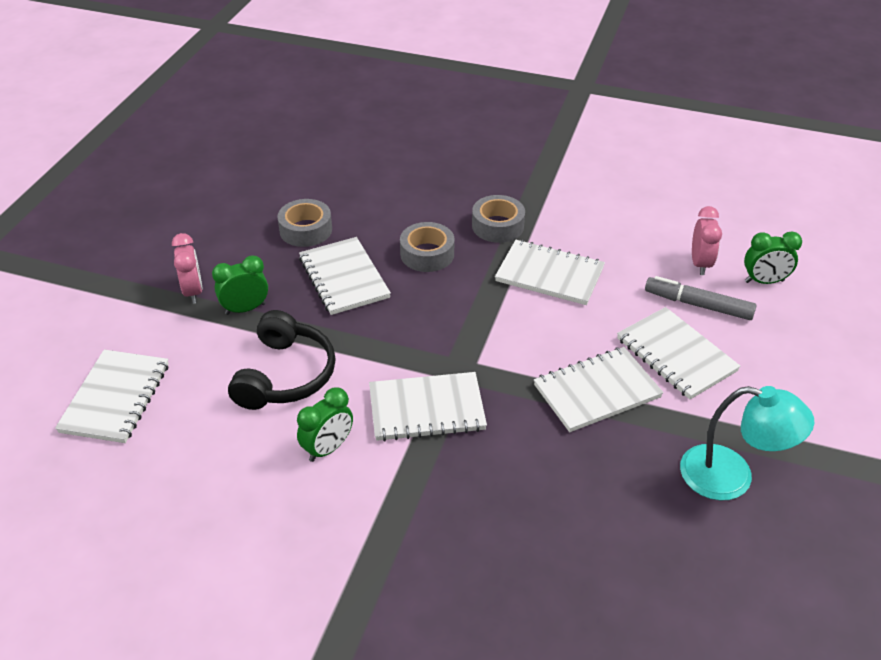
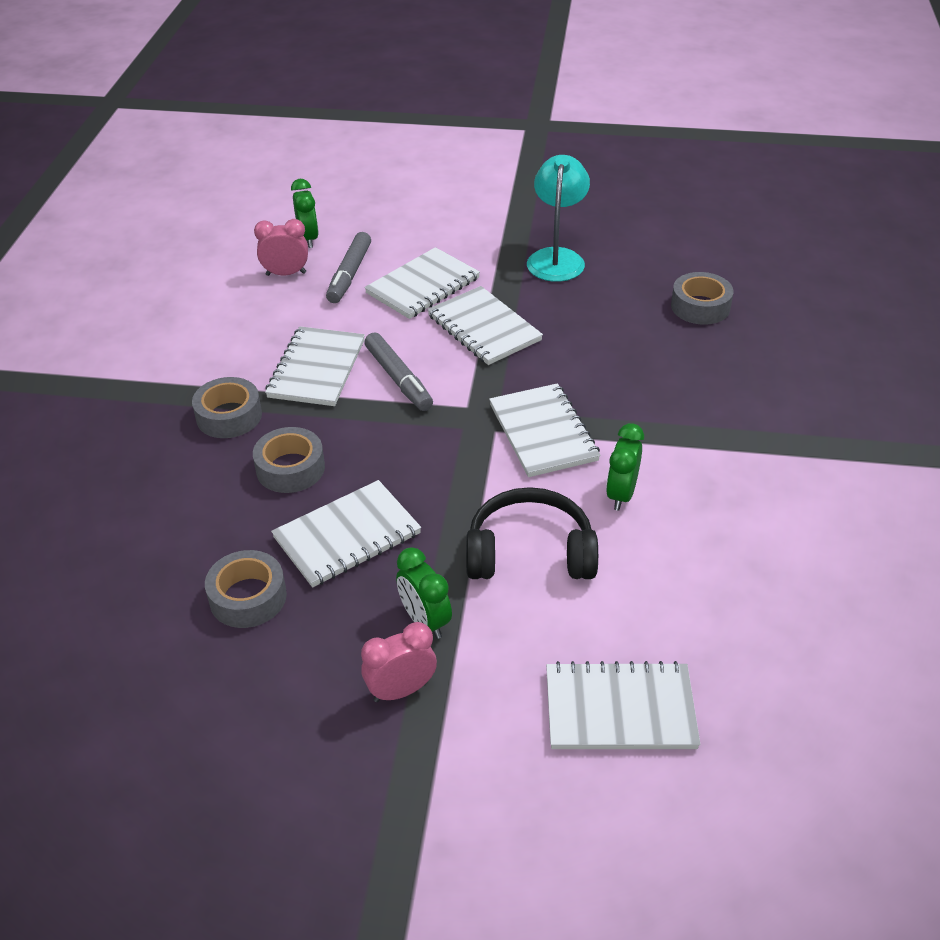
camera: 100 degrees left, 0 degrees up
green clock [297,387,353,462] -> green clock turned 105 degrees counterclockwise [606,423,644,511]
none -> grey marker [364,332,433,411]
none -> grey tape [671,272,734,325]

